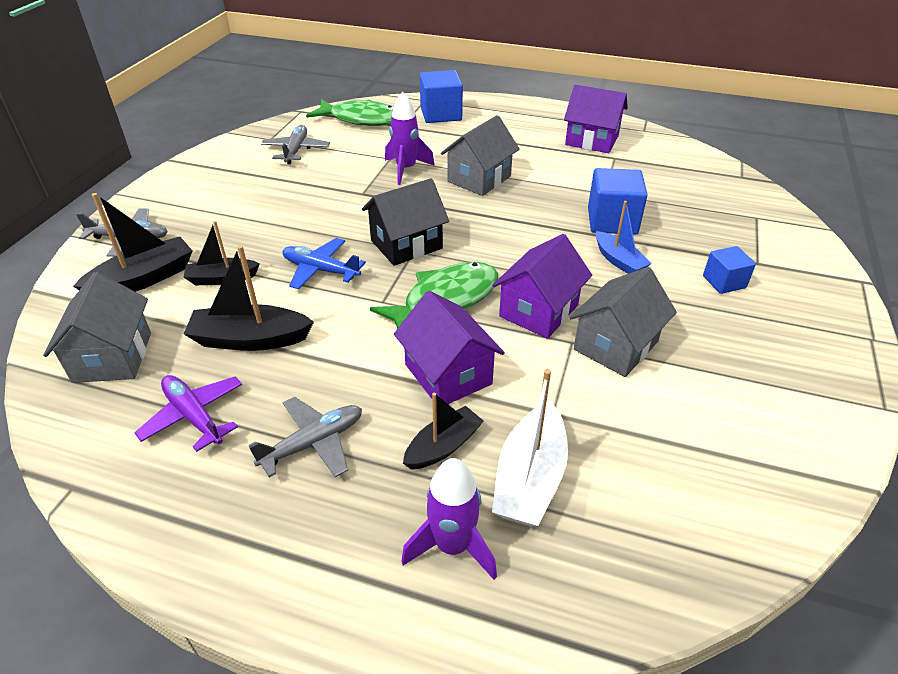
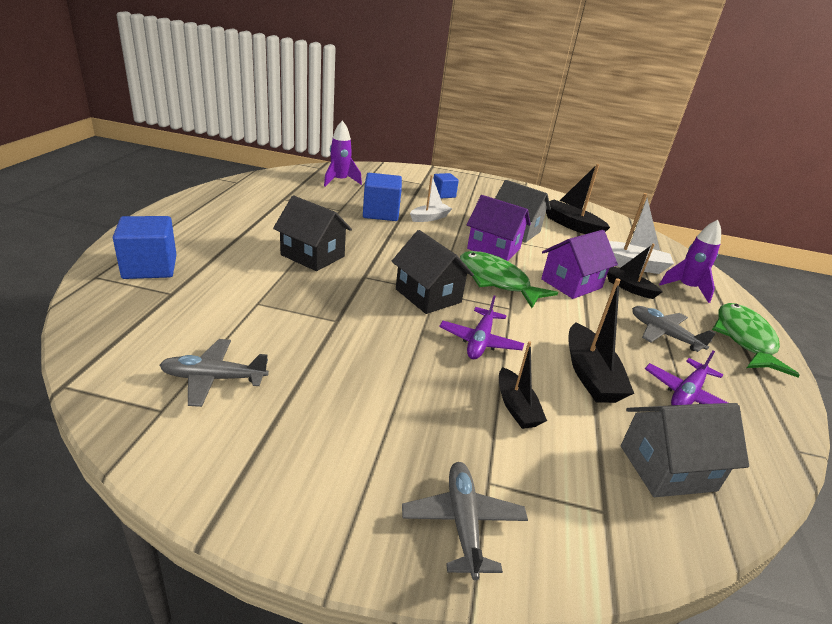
camera: 100 degrees left, 10 degrees down
black boat [73,193,192,292] -> black boat moved to [546,164,610,234]
blue plane [282,238,366,289] -> purple plane [439,296,524,359]
green fish [306,99,394,126] -> green fish moved to [712,303,800,377]
purple rocket [385,92,435,185] -> purple rocket moved to [324,120,362,187]
grey house [441,115,520,196] -> black house [273,195,352,271]
purple house [564,85,628,153] -> none
blue boat [596,201,652,274] -> white boat [410,175,452,222]

